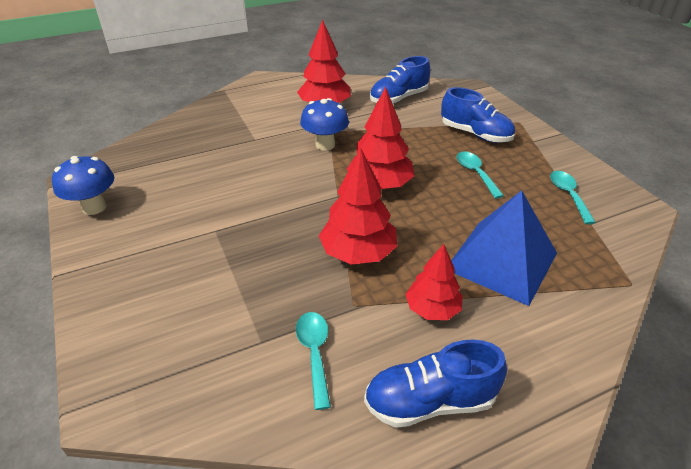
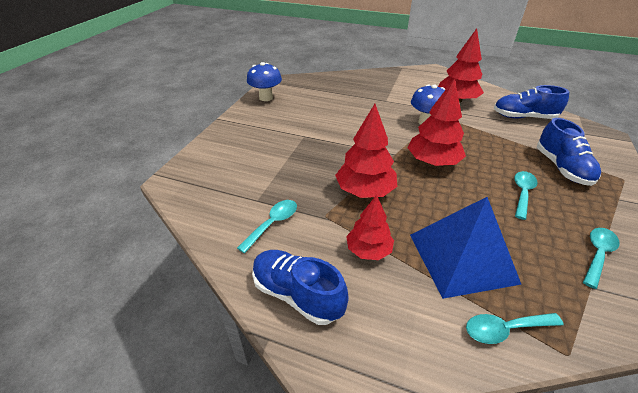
camera: 45 degrees right, 0 degrees up
none -> turquoise spoon [466,313,563,344]

